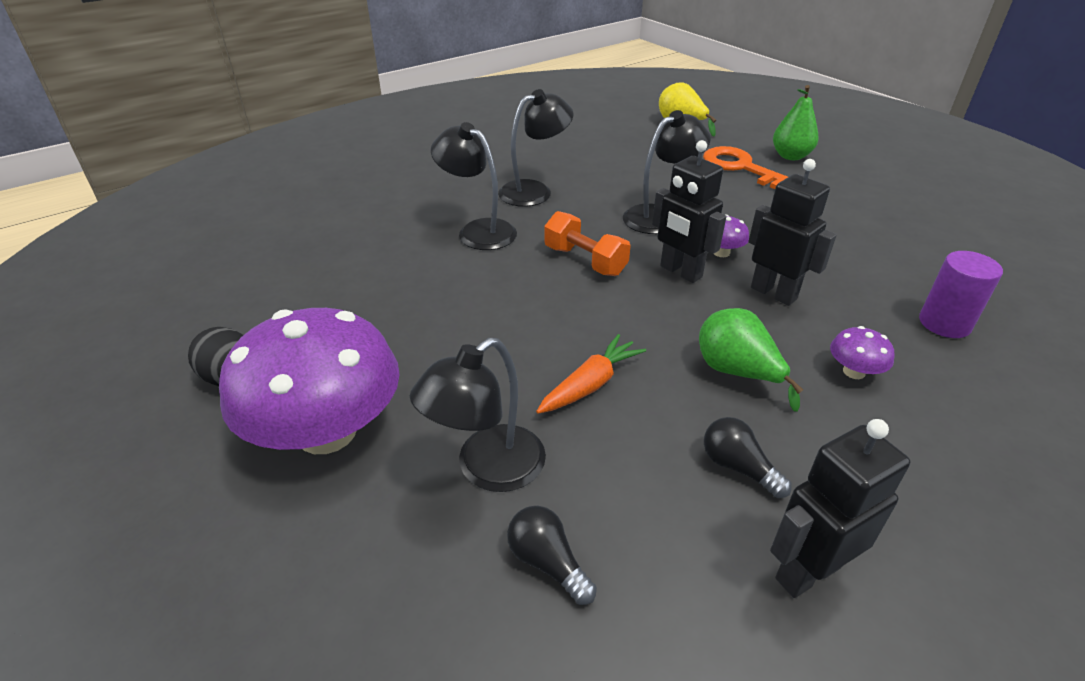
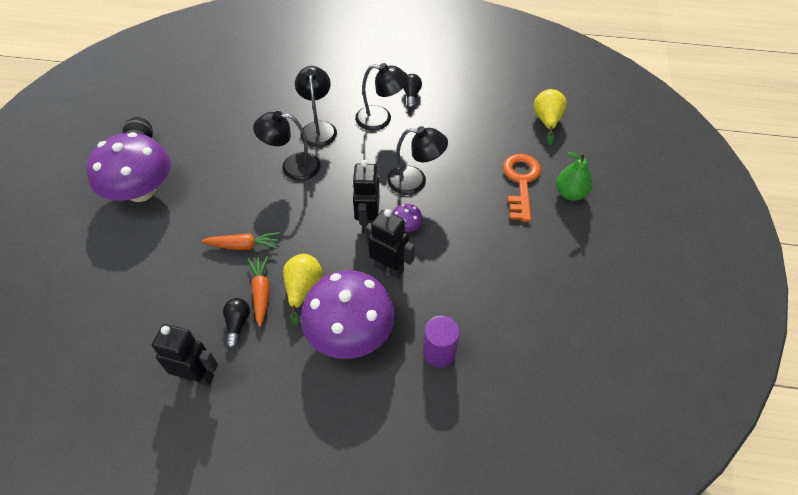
camera: 45 degrees right, 15 degrees up
black lamp [410,338,546,492] -> black lamp moved to [253,111,321,181]
black light bulb [507,506,597,605] -> black light bulb moved to [403,74,422,109]
orange dumbbell [544,211,631,276] -> none
green pear [699,308,803,412] -> yellow pear [283,254,323,326]
black robot [749,159,837,306] -> black robot turned 60 degrees counterclockwise [365,209,415,279]
purple mushroom [830,326,895,379] -> purple mushroom [301,270,395,359], size x2.50
none -> orange carrot [248,255,270,327]

